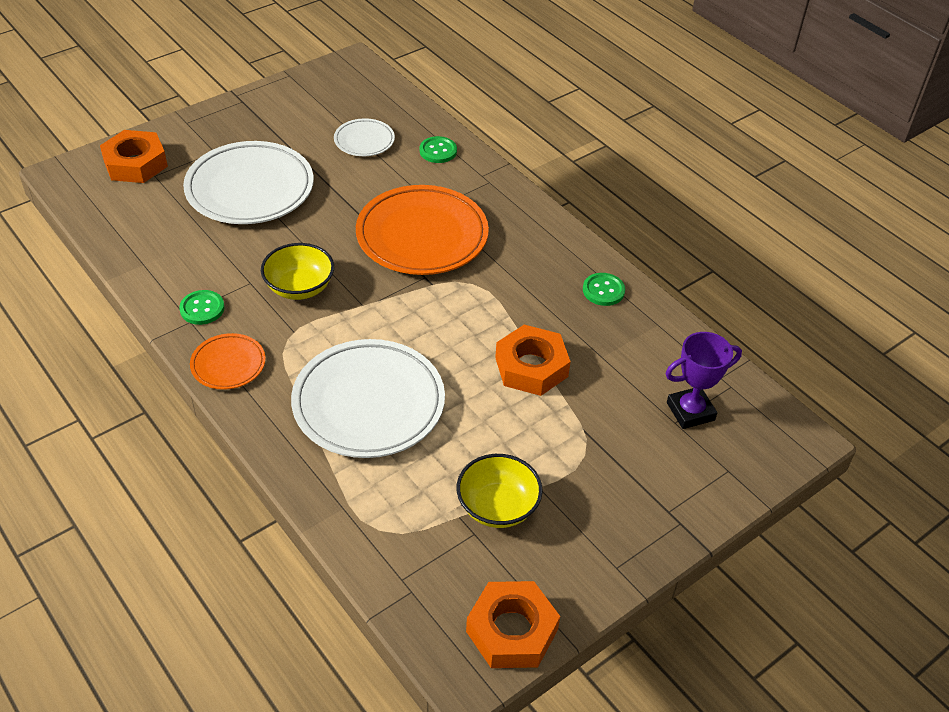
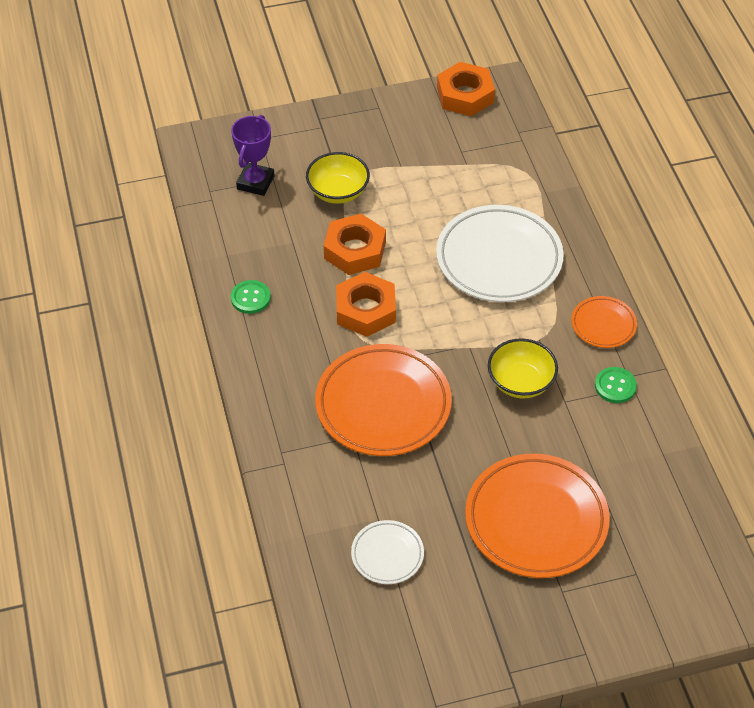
camera: 155 degrees left, 5 degrees up
orange nut [100,130,168,183] -> orange nut moved to [336,272,396,337]
white plate [183,141,314,224] -> orange plate [465,454,610,578]
green button [420,136,457,163] -> none
yellow bowl [457,454,543,528] -> yellow bowl moved to [306,152,370,204]
purple trophy [666,332,742,429] -> purple trophy turned 75 degrees counterclockwise [231,115,275,196]

